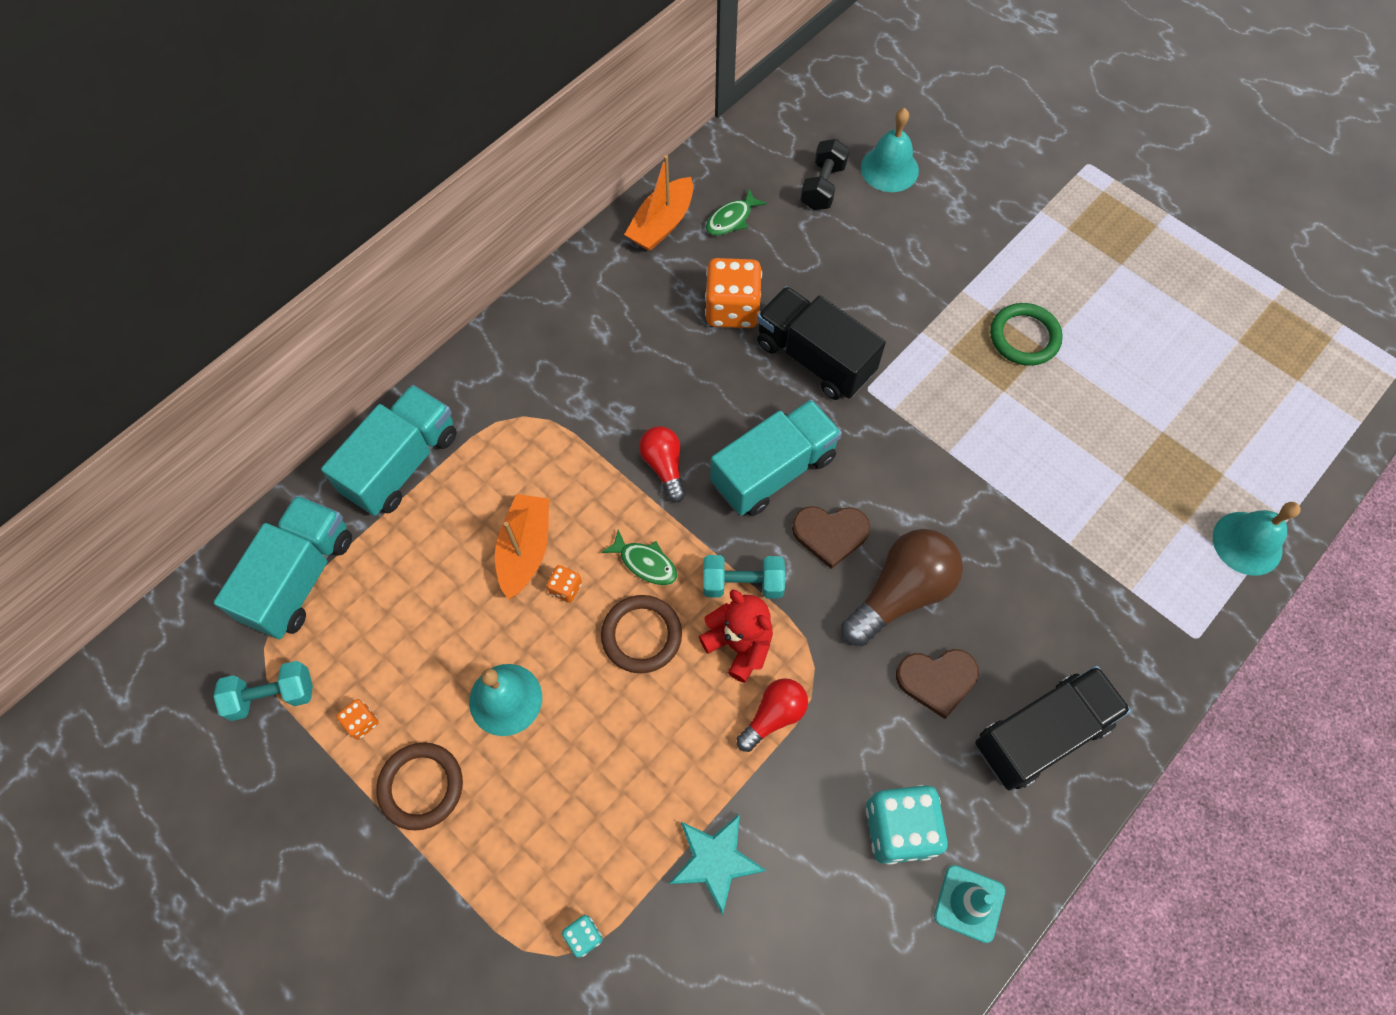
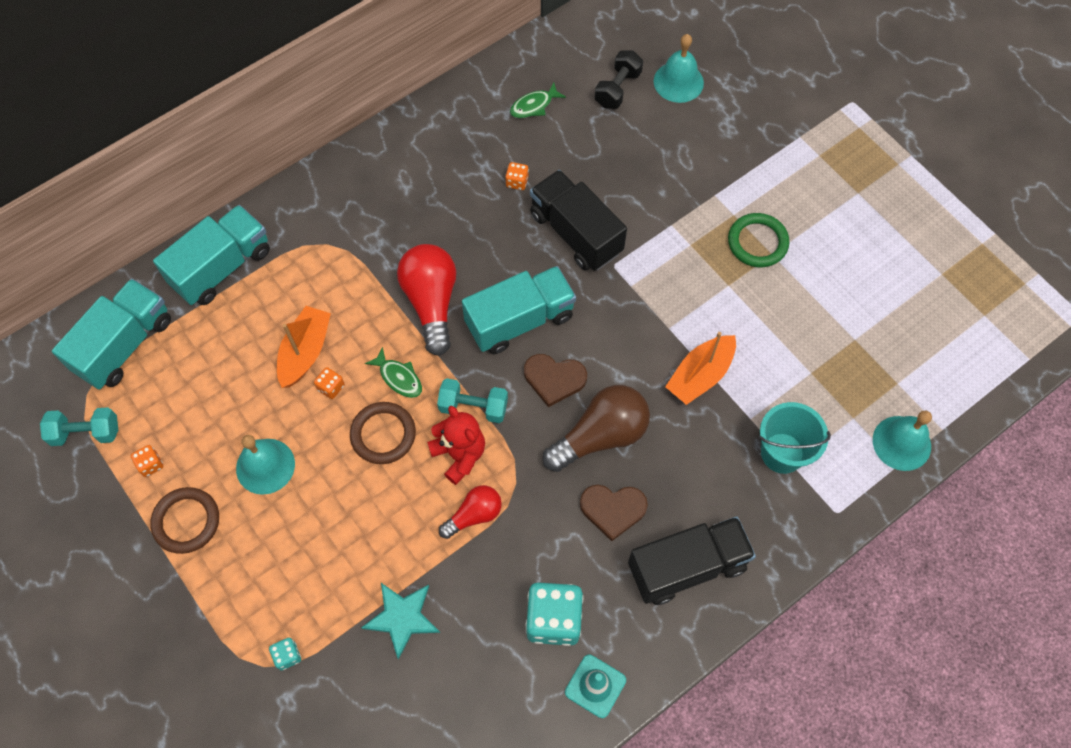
camera: 10 degrees right, 0 degrees up
orange boat [624,155,693,251] -> orange boat moved to [665,332,736,405]
red light bulb [639,426,685,502] -> red light bulb [397,244,456,356], size x1.71
orange dice [705,258,762,328] -> orange dice [505,162,529,190], size x0.46
none -> turquoise bucket [759,402,831,474]

